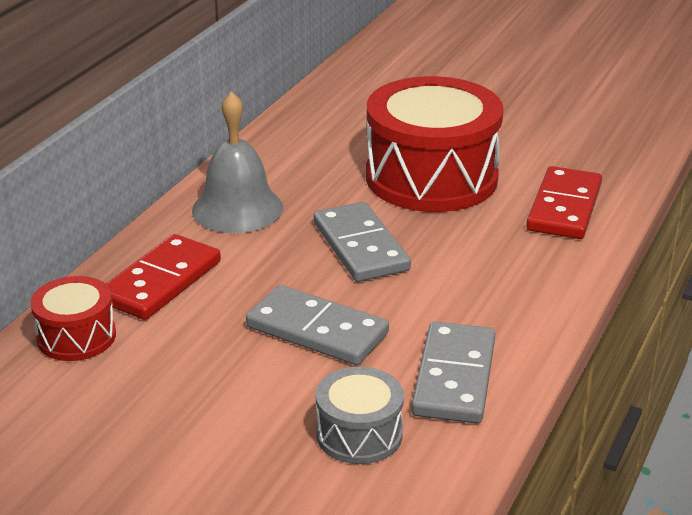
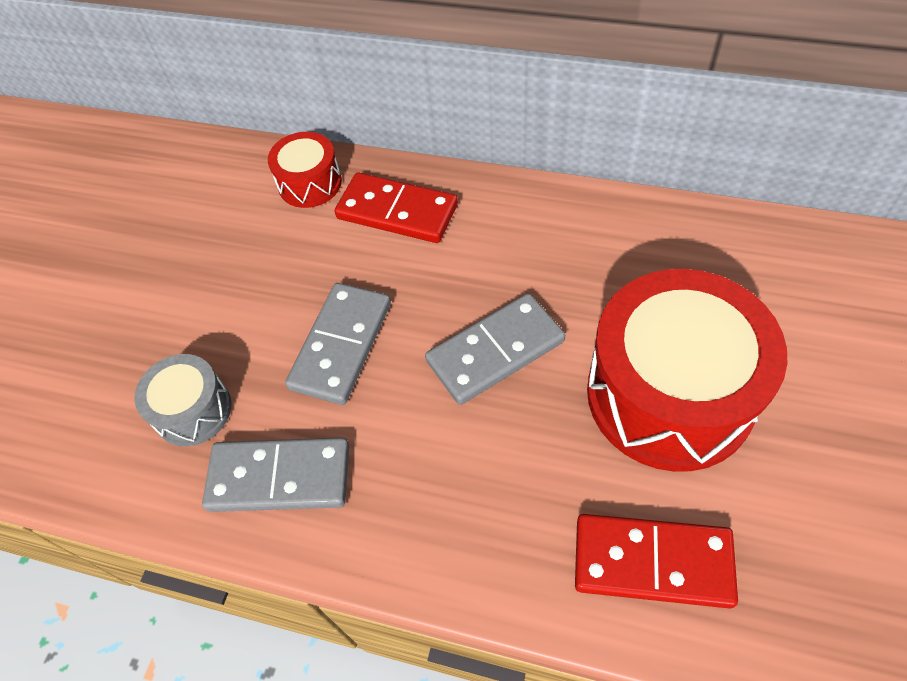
camera: 85 degrees right, 25 degrees up
grey bell [192,91,283,233] -> none

